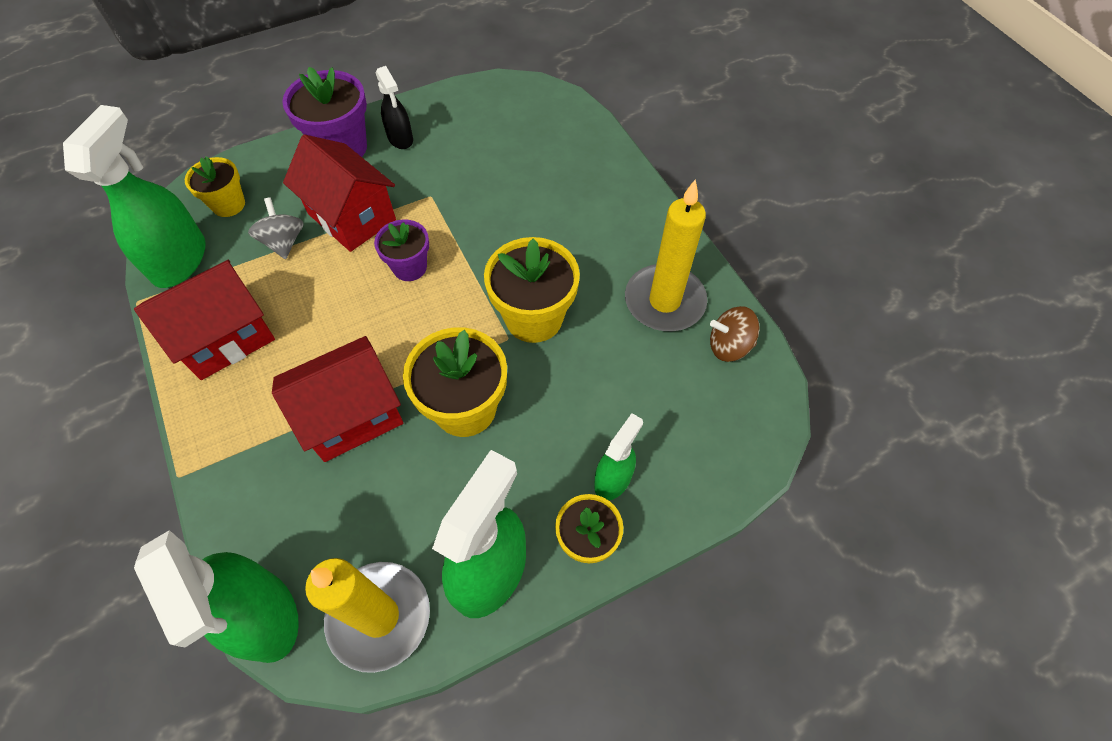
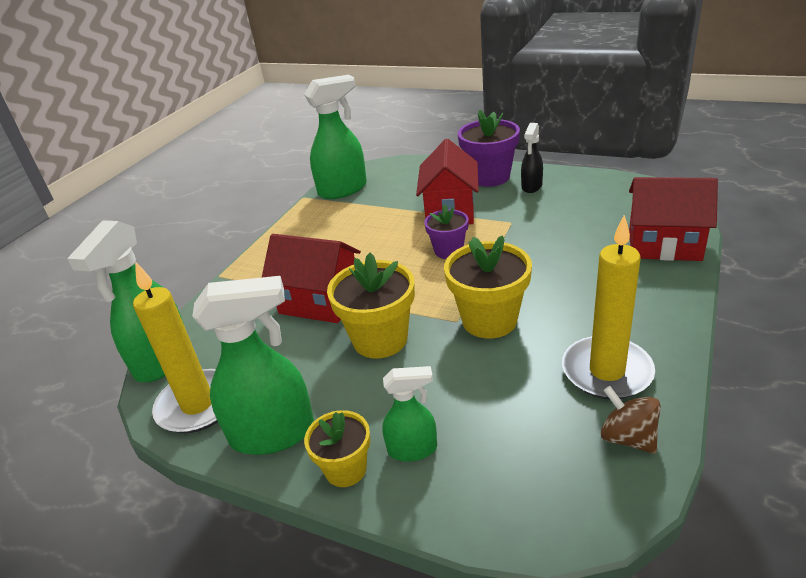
camera: 55 degrees right, 25 degrees down
red house [134,260,275,380] -> red house moved to [629,177,718,261]
yellow flower pot [185,156,245,217] -> none
grey spinning top [248,197,304,259] -> none

